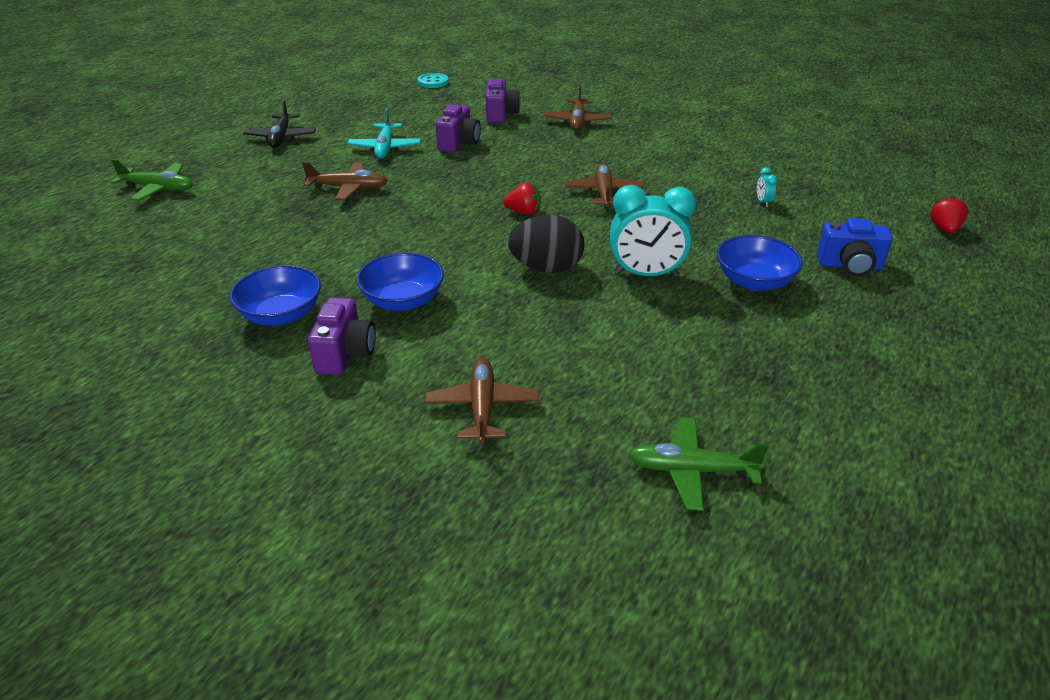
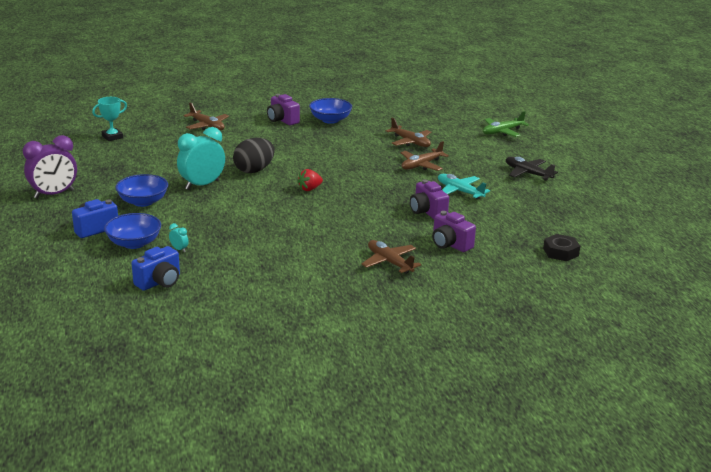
camera: 135 degrees right, 10 degrees down
blue bowl [357,252,444,311] -> blue bowl moved to [104,213,161,249]
turquoise button [418,73,449,88] -> black nut [543,234,580,261]
brown plane [565,163,645,209] -> brown plane moved to [386,118,431,147]
green plane [629,417,769,511] -> turquoise trophy [92,97,127,141]
red strawberry [930,196,968,234] -> none
none -> purple clock [23,135,77,199]
none -> blue camera [131,246,180,291]

